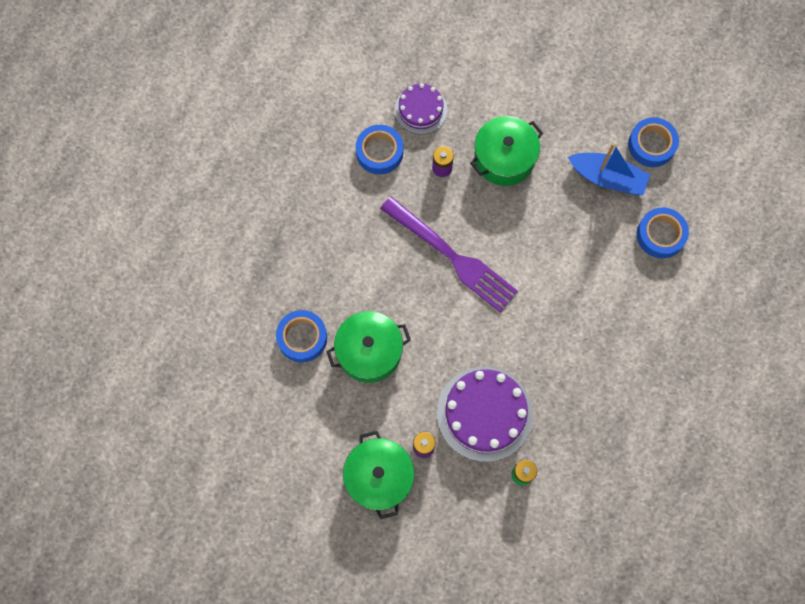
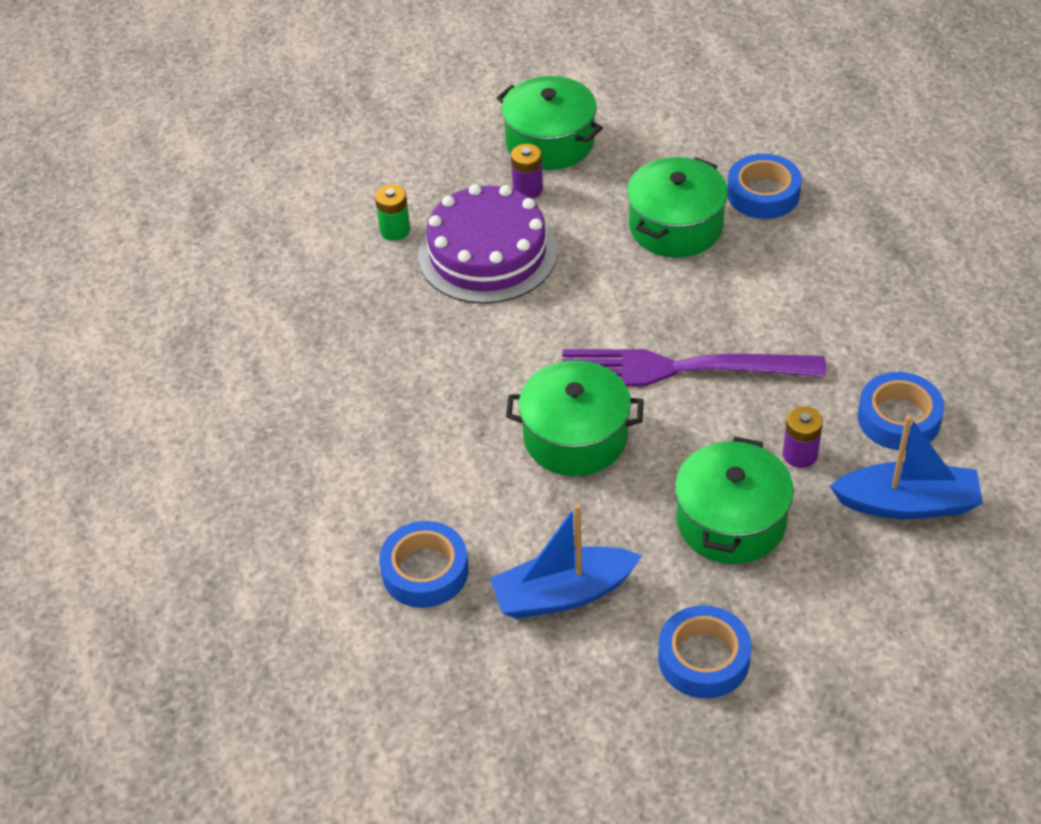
camera: 145 degrees right, 25 degrees down
purple cake [394,83,447,135] -> blue boat [830,415,983,519]
blue tape [628,117,679,167] -> blue tape moved to [658,605,751,698]
none -> green pot [506,360,644,476]

